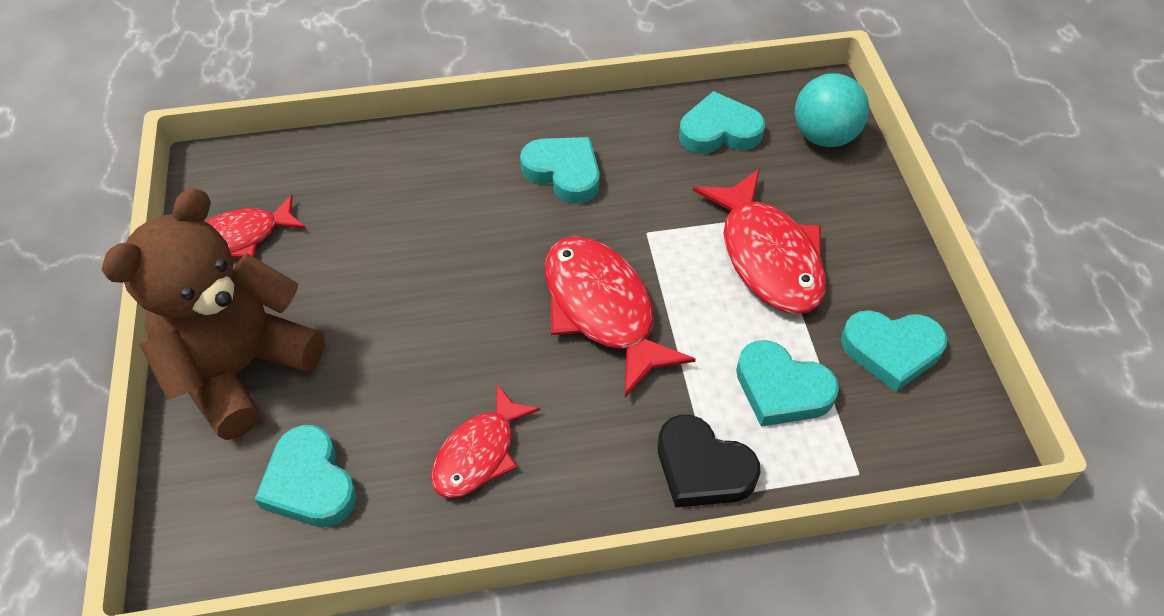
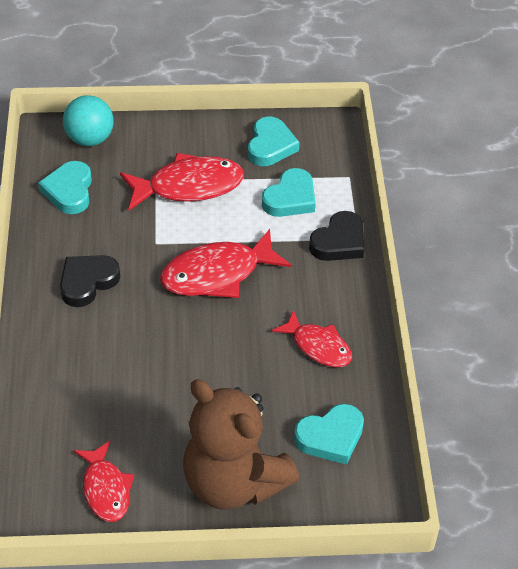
camera: 85 degrees left, 5 degrees down
turquoise heart [520,137,600,204] -> black heart [60,255,120,307]

